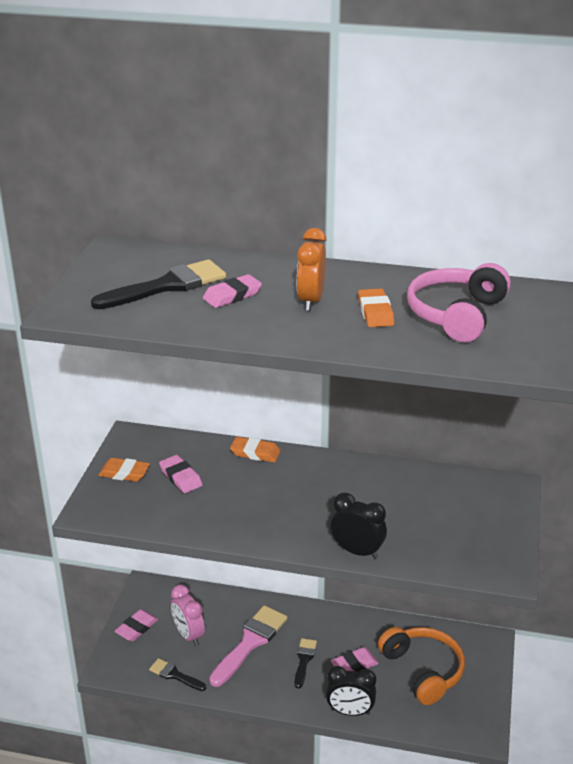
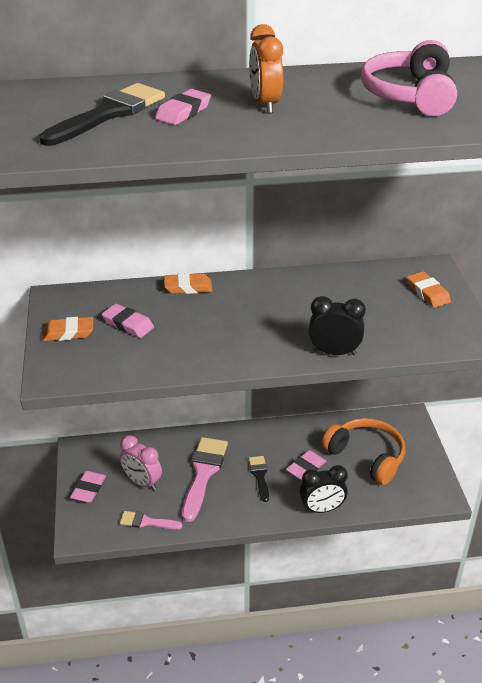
camera: 20 degrees left, 5 degrees up
black brush [149,658,206,691] -> pink brush [120,511,182,529]
orange eraser [358,288,394,327] -> orange eraser moved to [407,271,451,308]

